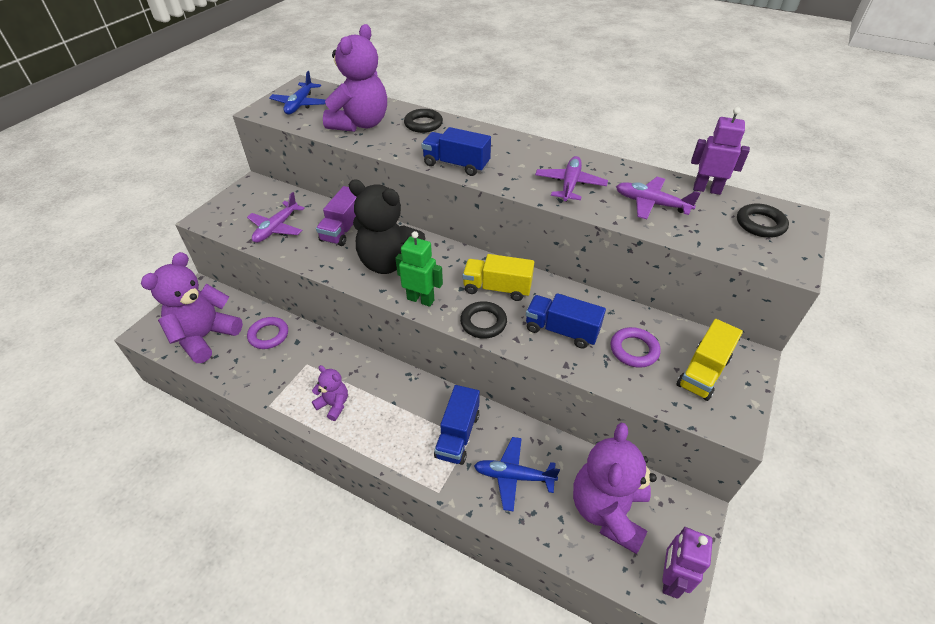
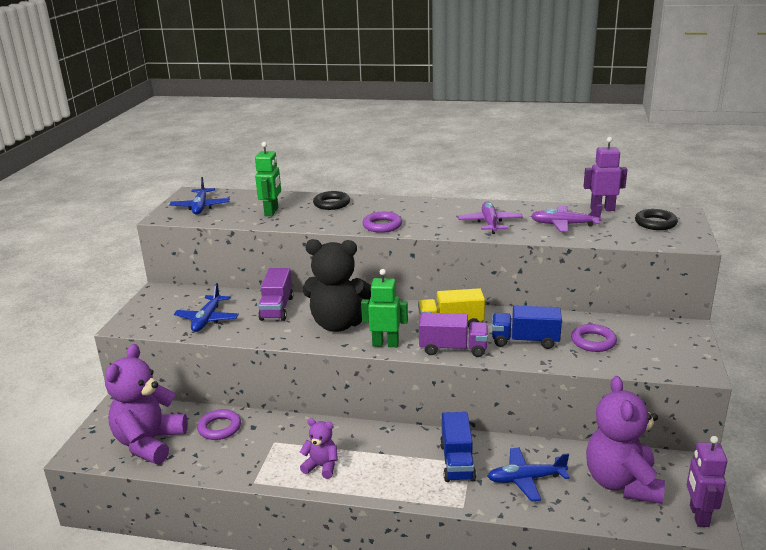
camera: 15 degrees left, 20 degrees down
purple plane [247,192,305,243] -> blue plane [174,283,239,332]
purple teddy bear [323,24,387,132] -> green robot [255,142,281,216]
blue truck [421,127,491,176] -> purple ring [363,212,402,233]
black ring [460,301,507,339] -> purple truck [419,312,488,357]
yellow truck [677,319,743,401] -> none

